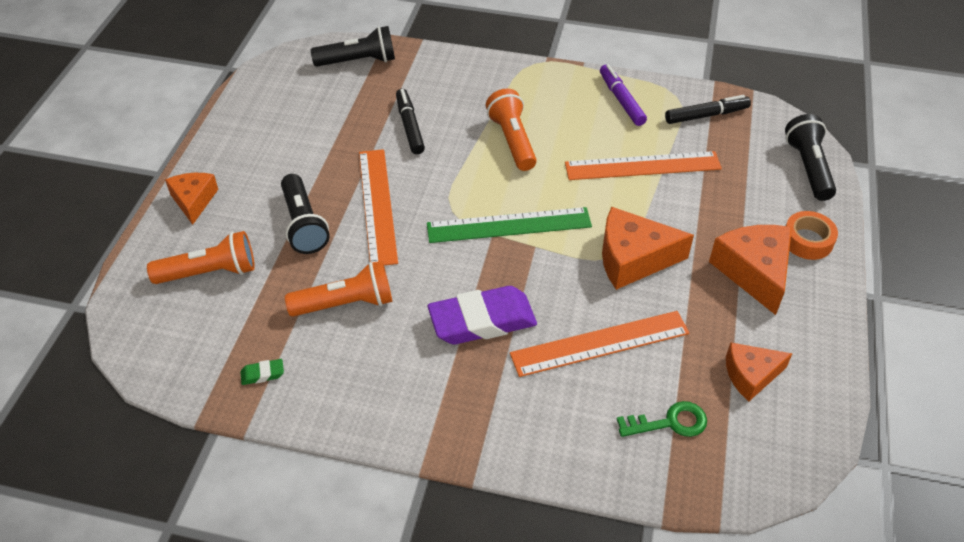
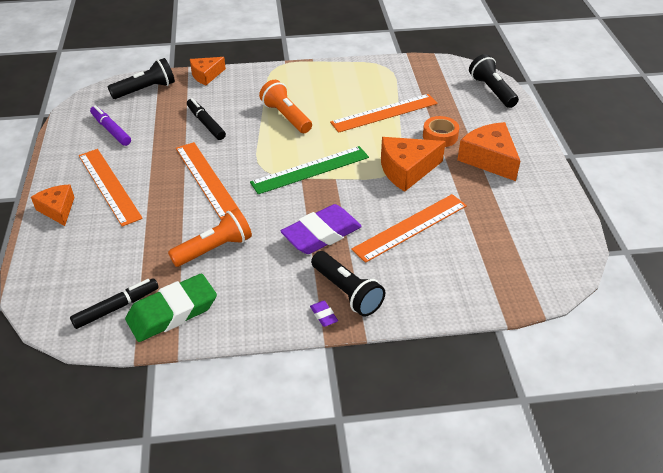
camera: 20 degrees left, 5 degrees down
orange flashlight [147,231,255,284] -> none
green eraser [241,359,284,385] -> green eraser [125,274,217,342], size x2.50
black flashlight [281,174,330,254] -> black flashlight moved to [311,251,386,317]
purple marker [600,65,647,126] -> purple marker moved to [90,105,131,146]
green key [617,401,707,437] -> none
black marker [665,95,751,124] -> black marker moved to [70,278,159,329]
orange cheese [726,342,793,401] -> orange cheese moved to [190,57,226,85]
orange tape [786,211,838,260] -> orange tape moved to [423,116,459,147]
none -> orange ruler [79,149,143,227]
none -> purple eraser [310,301,338,327]

